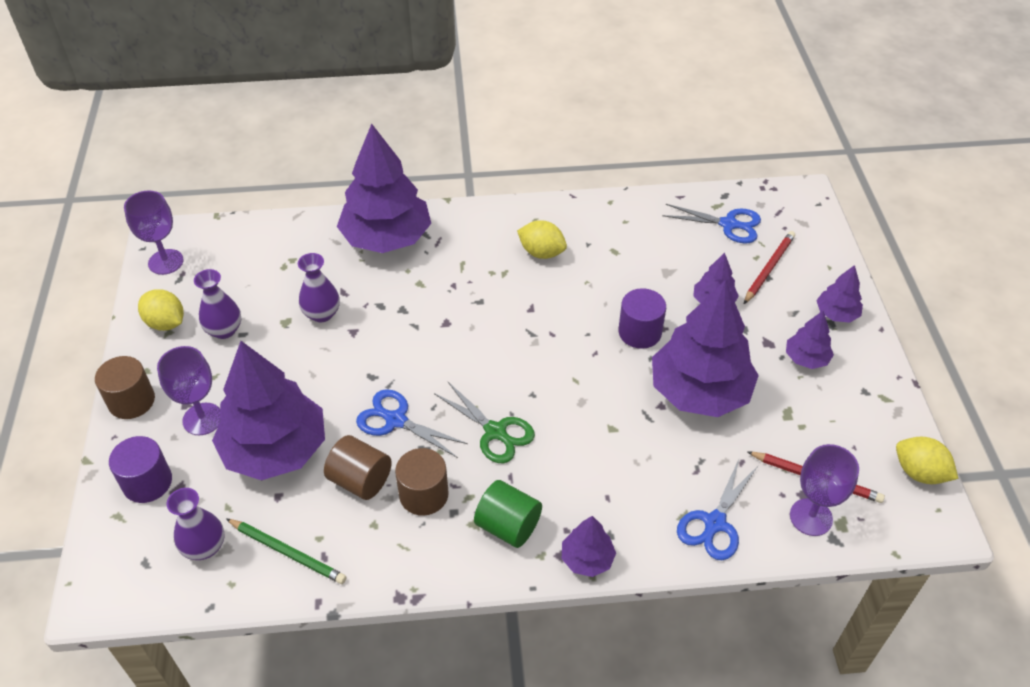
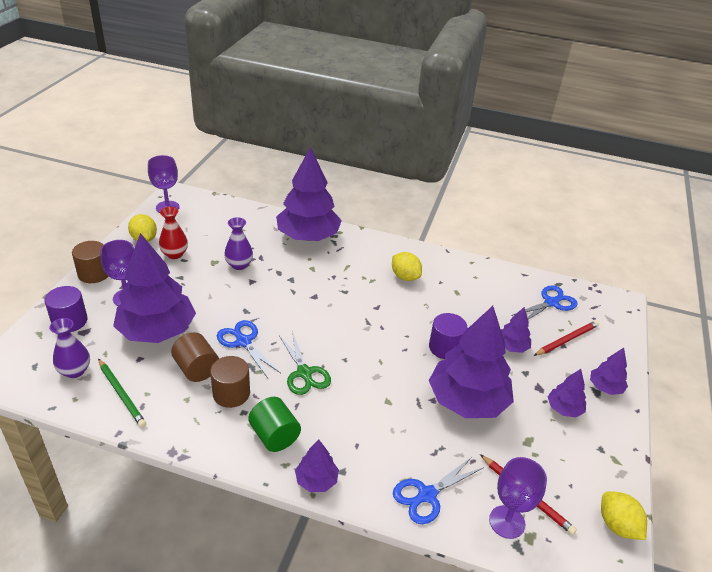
camera: 20 degrees right, 10 degrees down
purple vase [194,269,241,339] -> red vase [159,207,188,259]
blue scissors [662,204,761,244] -> blue scissors turned 75 degrees counterclockwise [511,285,577,320]

